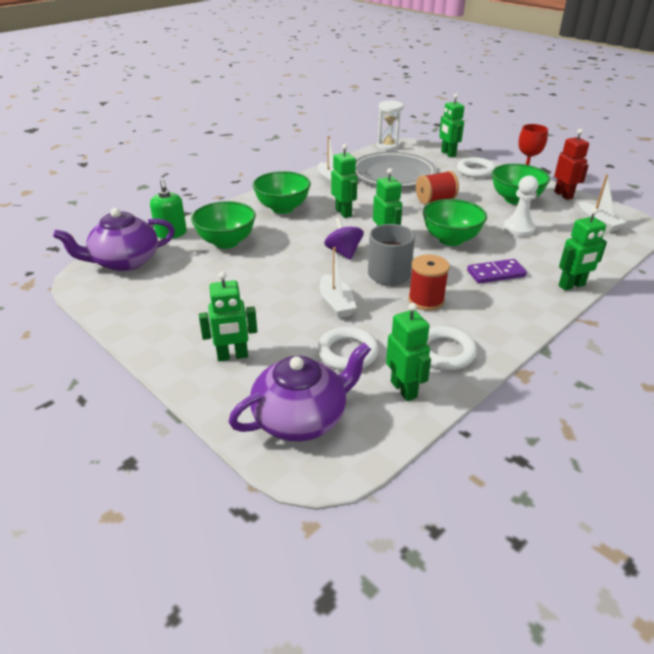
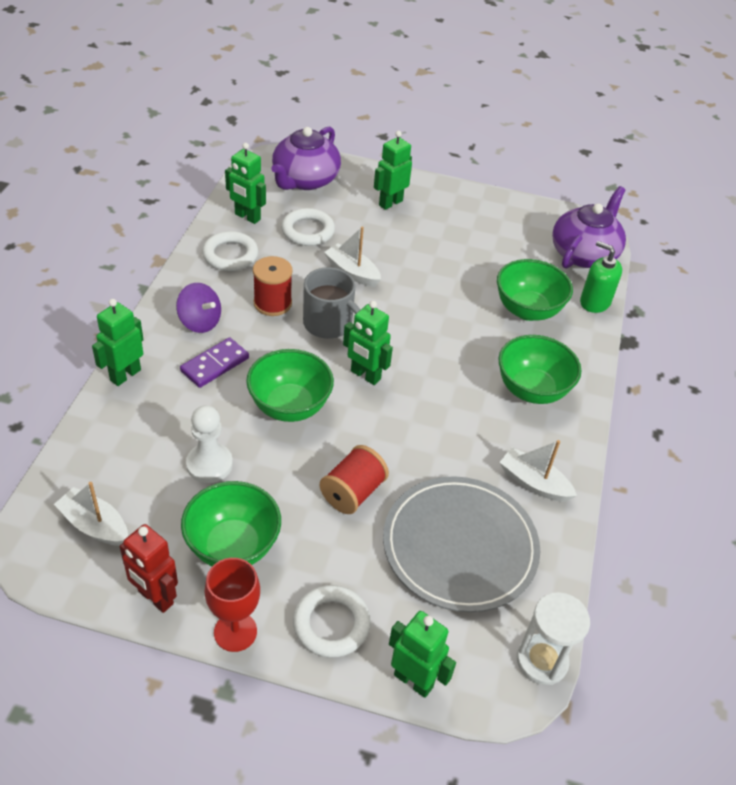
camera: 145 degrees right, 10 degrees up
purple spinning top [324,217,364,260] -> purple spinning top moved to [176,283,221,333]
green robot [331,144,357,218] -> none

